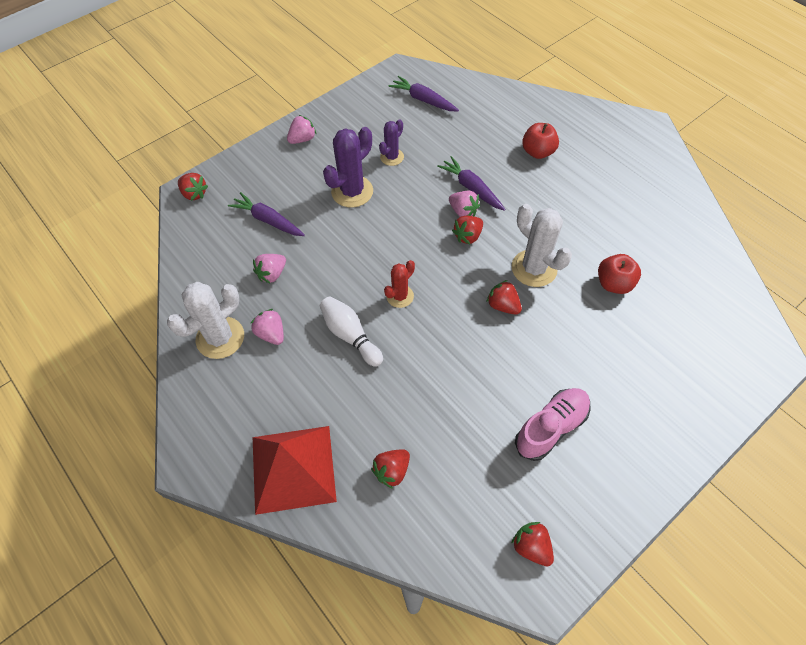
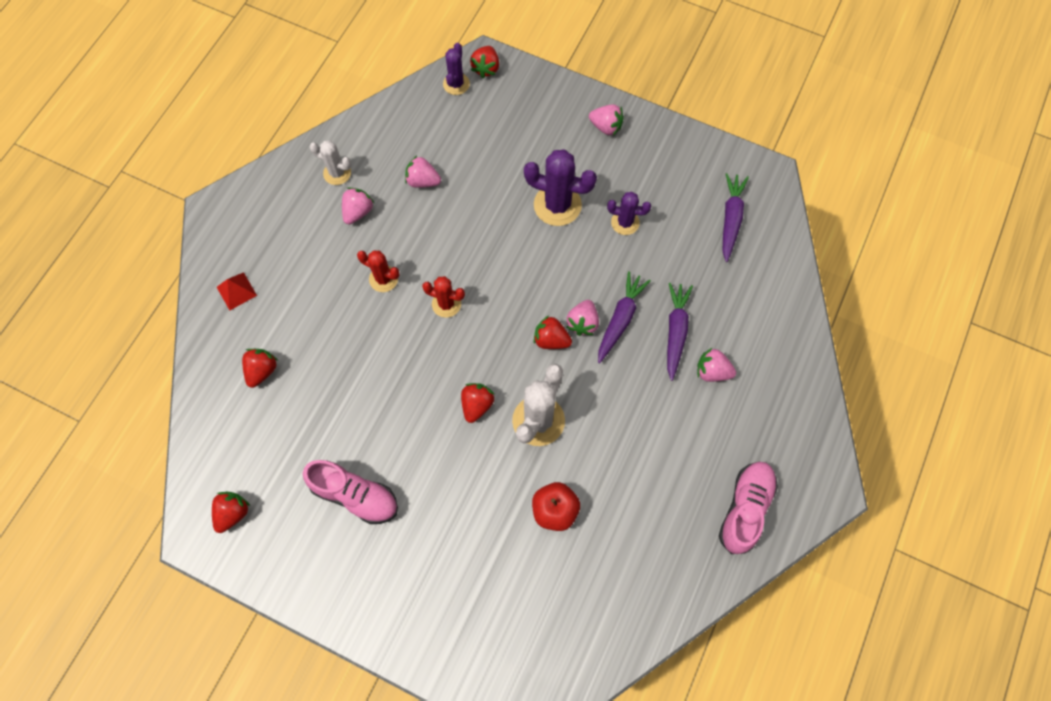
camera: 65 degrees right, 10 degrees up
white cactus [167,282,244,359] -> white cactus [309,141,352,185], size x0.59
purple carrot [228,192,305,236] -> purple carrot moved to [667,283,693,381]
red pyramid [253,426,337,515] -> red pyramid [217,272,257,310], size x0.42
white bowling pin [320,296,383,367] -> red cactus [357,250,400,292]
red strawberry [371,449,410,489] -> red strawberry turned 90 degrees clockwise [242,349,278,388]
red apple [522,123,559,159] -> pink strawberry [697,348,736,382]
none -> purple cactus [443,43,470,95]
none -> pink shoe [719,462,778,554]

